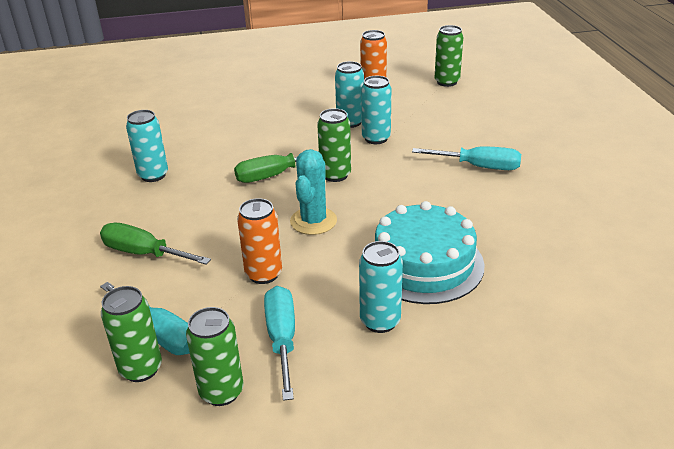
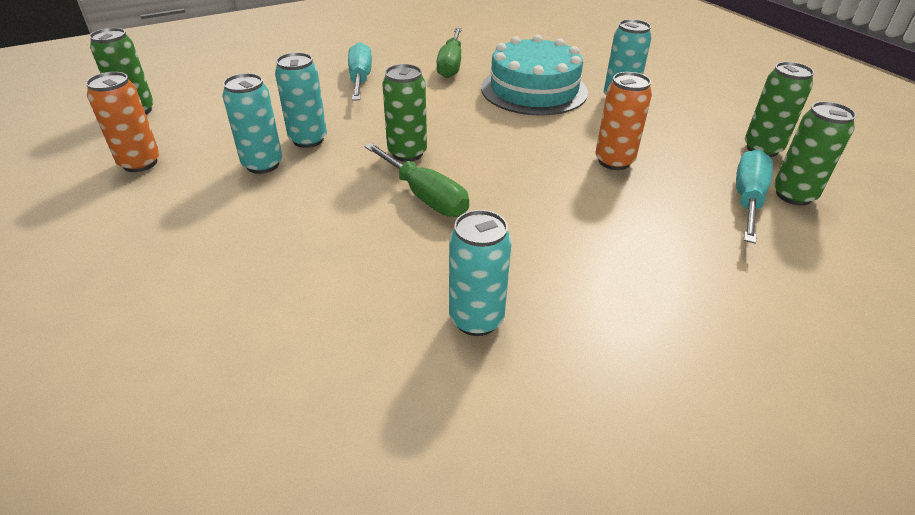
camera: 110 degrees left, 5 degrees up
green screwdriver [100,223,211,265] -> green screwdriver moved to [437,28,462,78]
turquoise screwdriver [264,286,295,401] -> none
turquoise cactus [290,149,337,235] -> none

